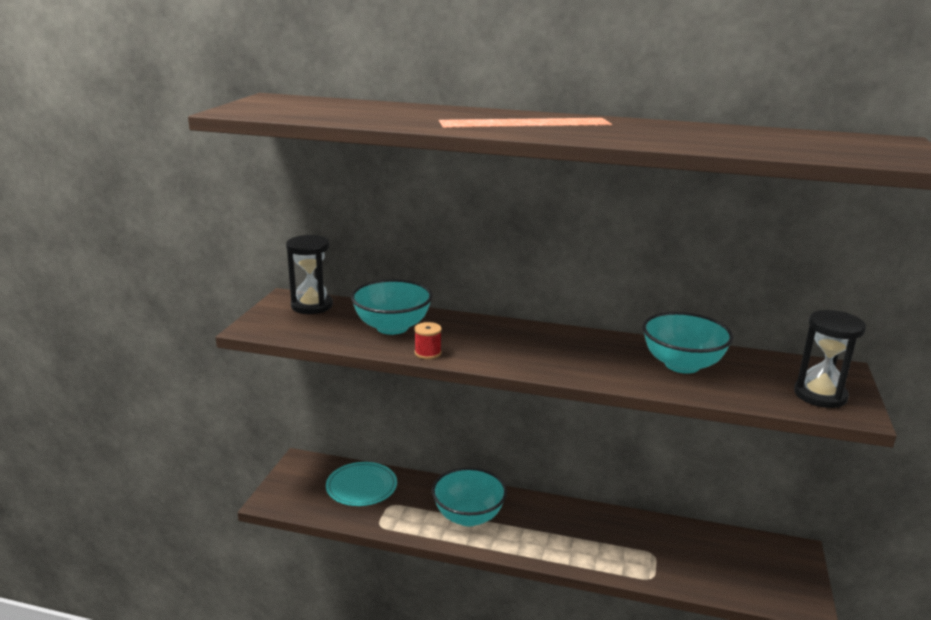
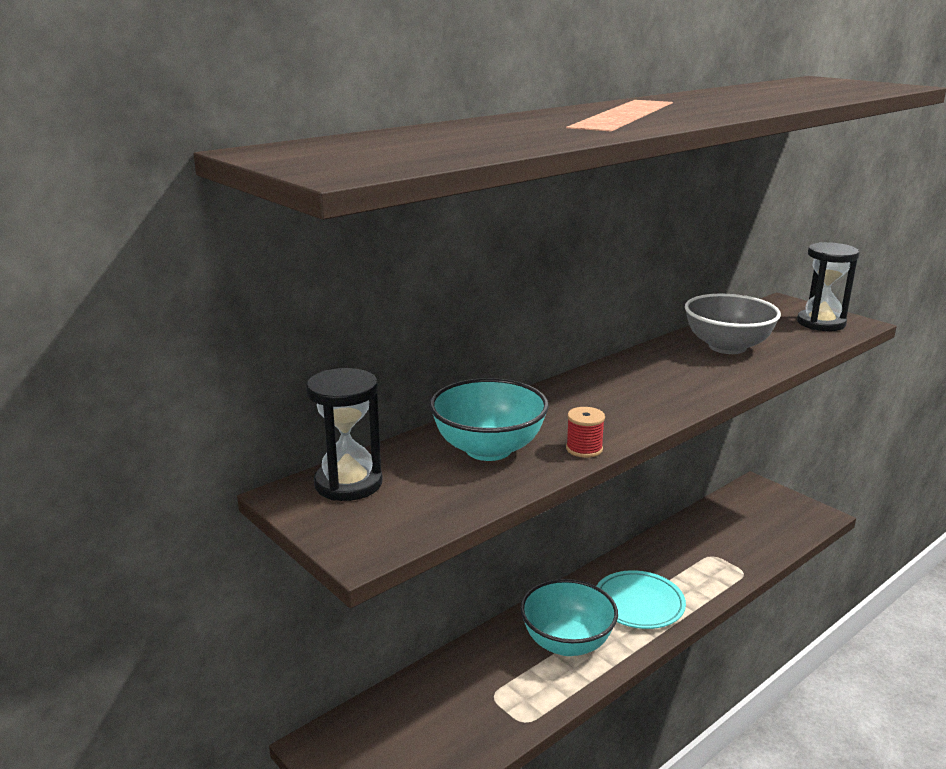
camera: 55 degrees left, 0 degrees up
turquoise plate [326,462,397,506] -> turquoise plate moved to [597,570,686,629]
turquoise bowl [642,312,733,374] -> grey bowl [685,294,781,354]

